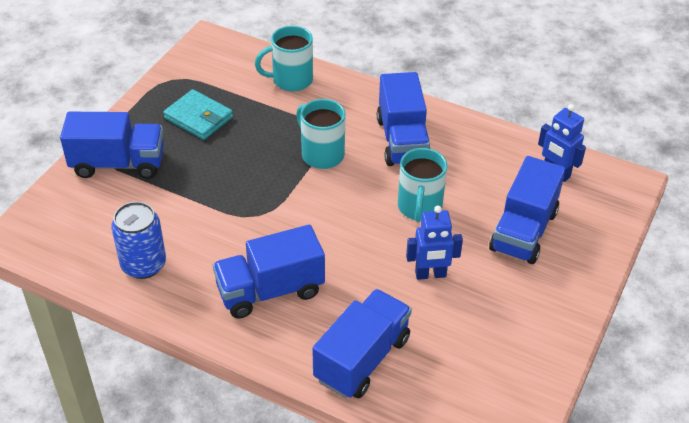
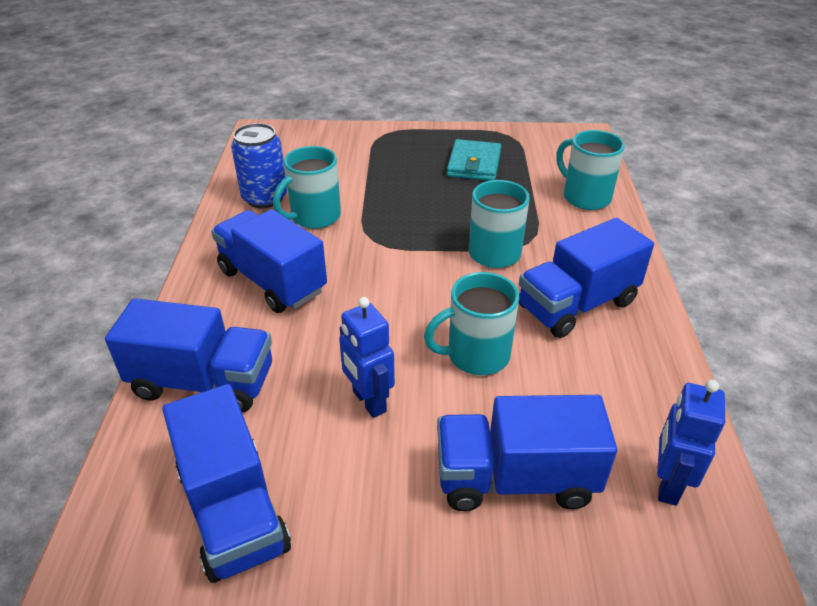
camera: 65 degrees right, 5 degrees down
blue truck [60,112,164,179] -> blue truck moved to [162,384,291,583]
none -> turquoise mug [273,146,341,229]

